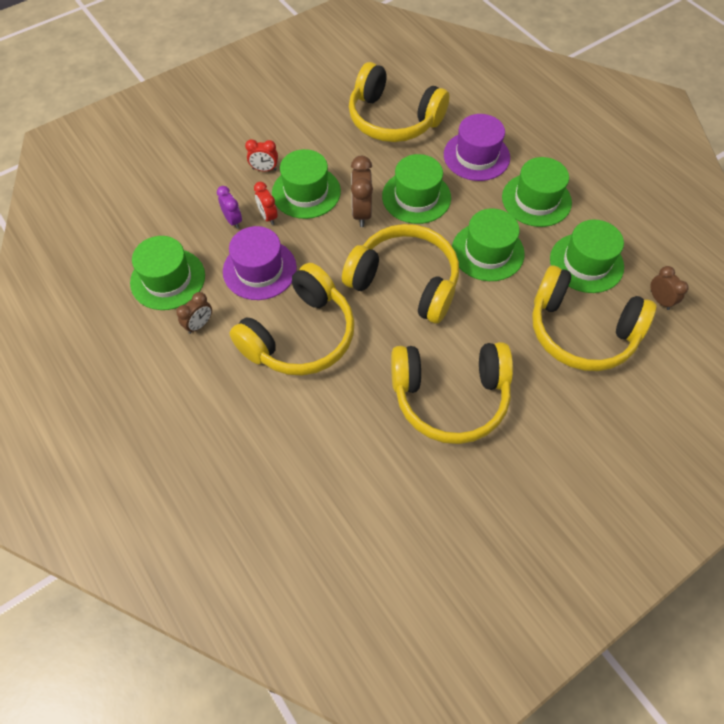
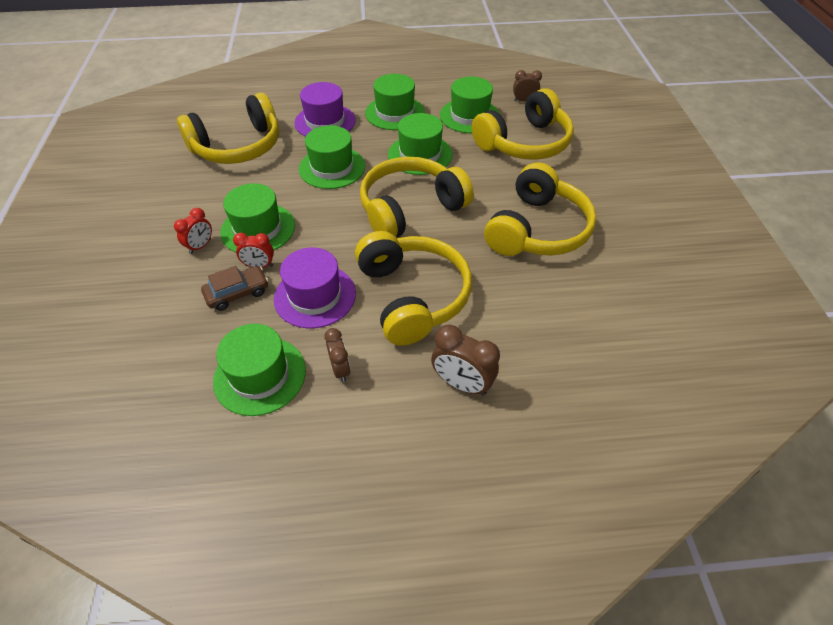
camera: 60 degrees left, 10 degrees down
purple clock [217,186,242,229] -> brown car [201,266,269,311]
brown clock [351,156,373,227] -> brown clock moved to [431,324,500,396]

